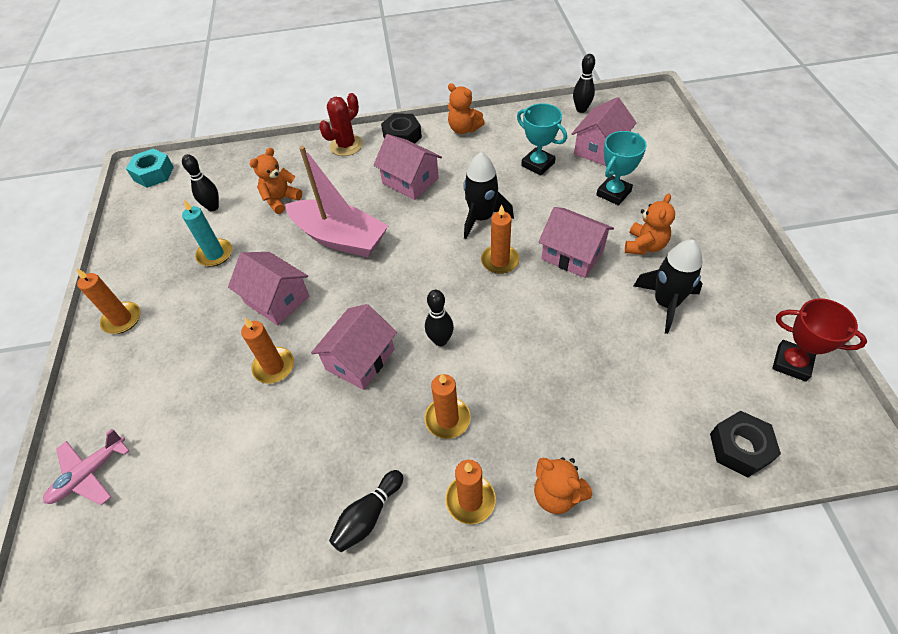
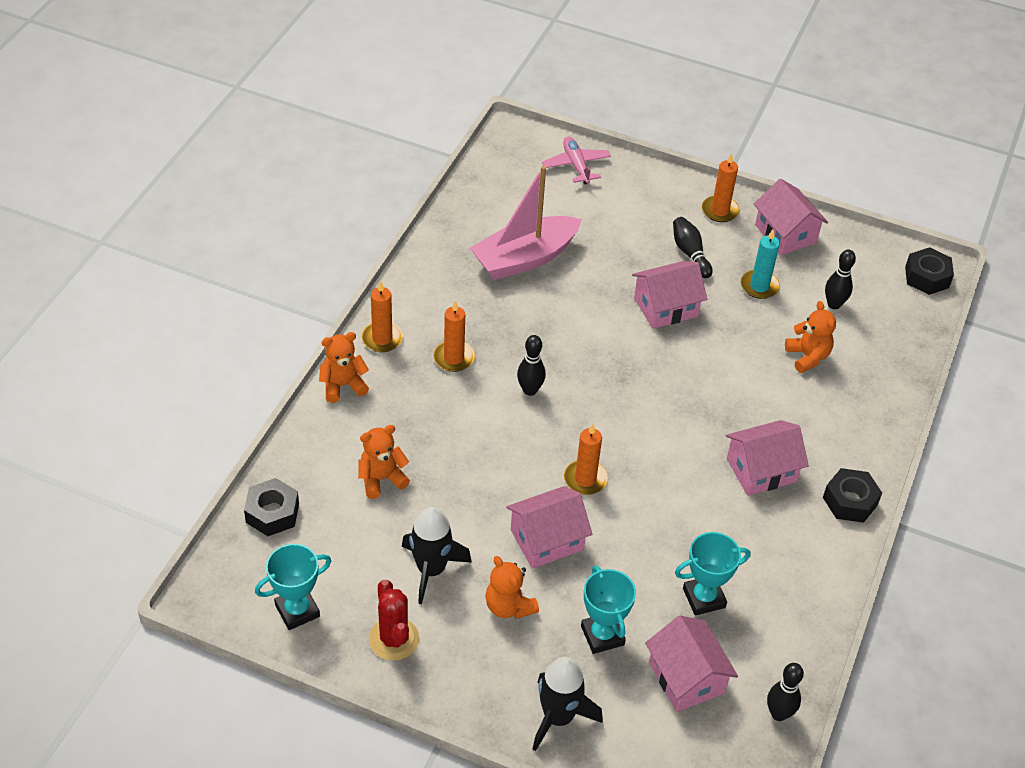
camera: 115 degrees right, 5 degrees down
turquoise nut [126,148,174,188] -> black nut [905,247,954,295]
orange candle [241,318,294,384] -> none
pink boat [285,146,388,257] -> pink boat moved to [470,165,582,280]
pink house [311,304,397,390] -> pink house moved to [754,179,828,255]
red cactus [319,93,363,156] -> red cactus moved to [369,580,419,661]
black bowling pin [329,470,403,552] -> black bowling pin moved to [673,217,713,278]
orange teddy bear [448,83,485,134] -> orange teddy bear moved to [358,425,410,499]
black rocket [463,152,514,239] -> black rocket moved to [532,657,603,751]
red trophy [772,298,867,382] -> turquoise trophy [255,544,331,630]

